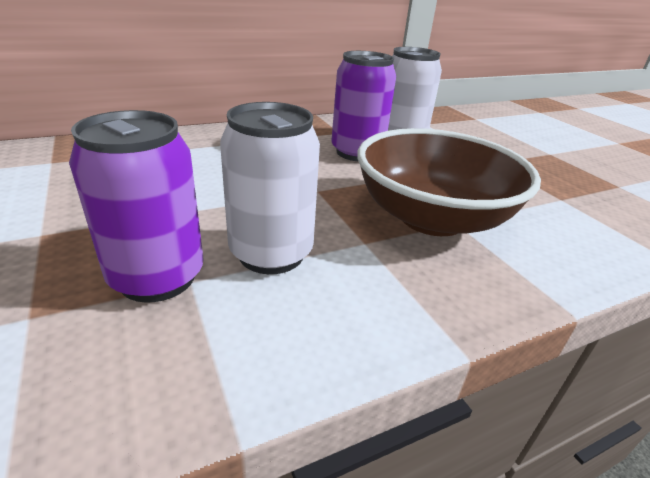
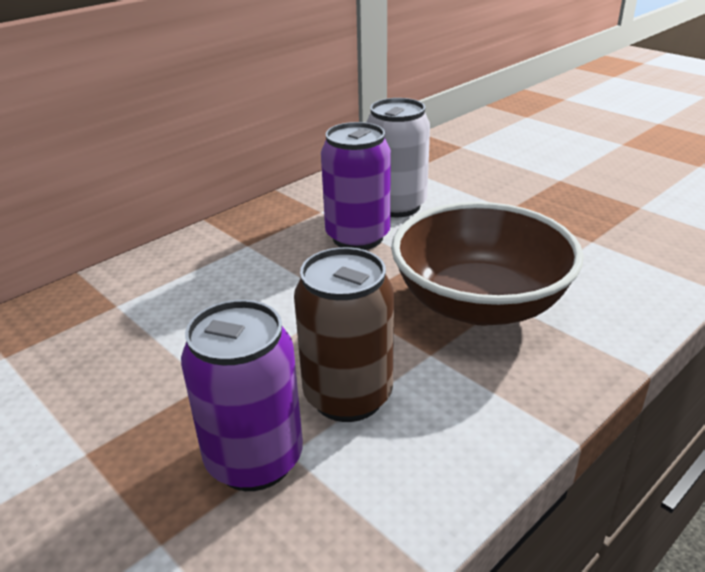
camera: 15 degrees left, 0 degrees up
white can [220,102,320,274] -> brown can [294,247,394,422]

